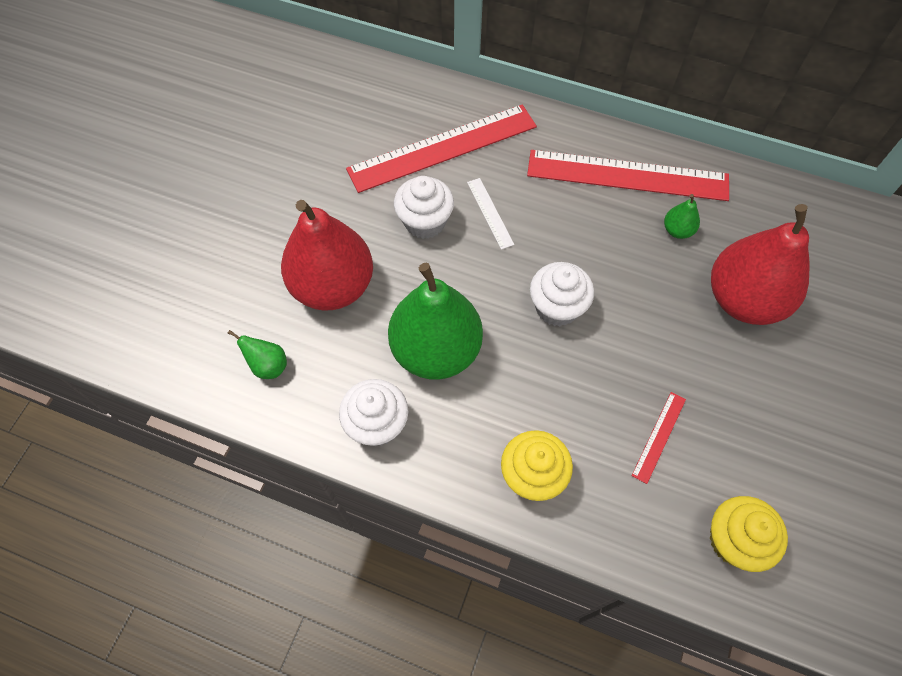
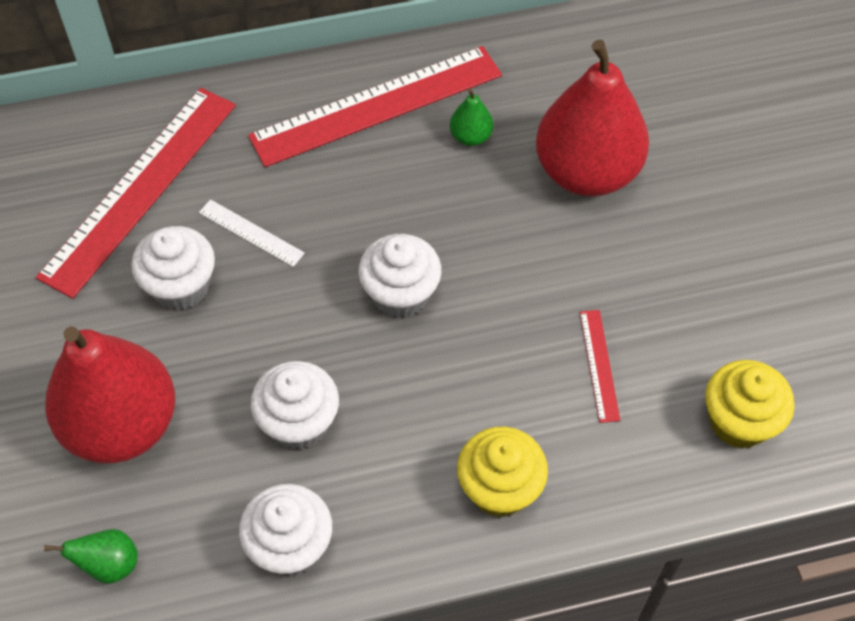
camera: 35 degrees left, 5 degrees down
green pear [388,263,483,380] -> white cupcake [251,361,339,449]

